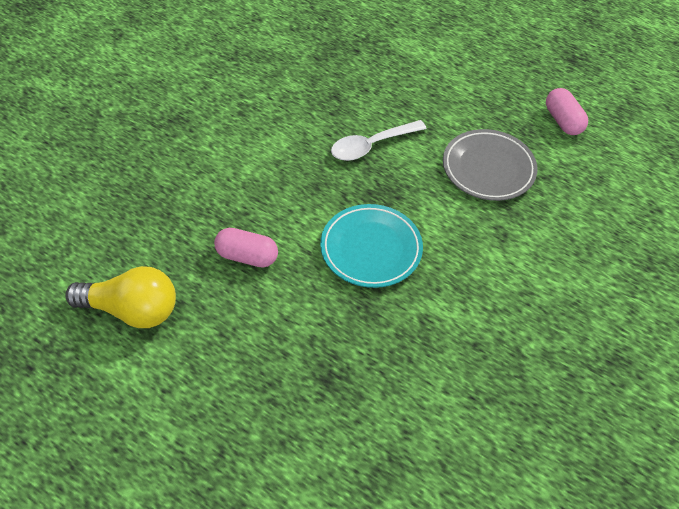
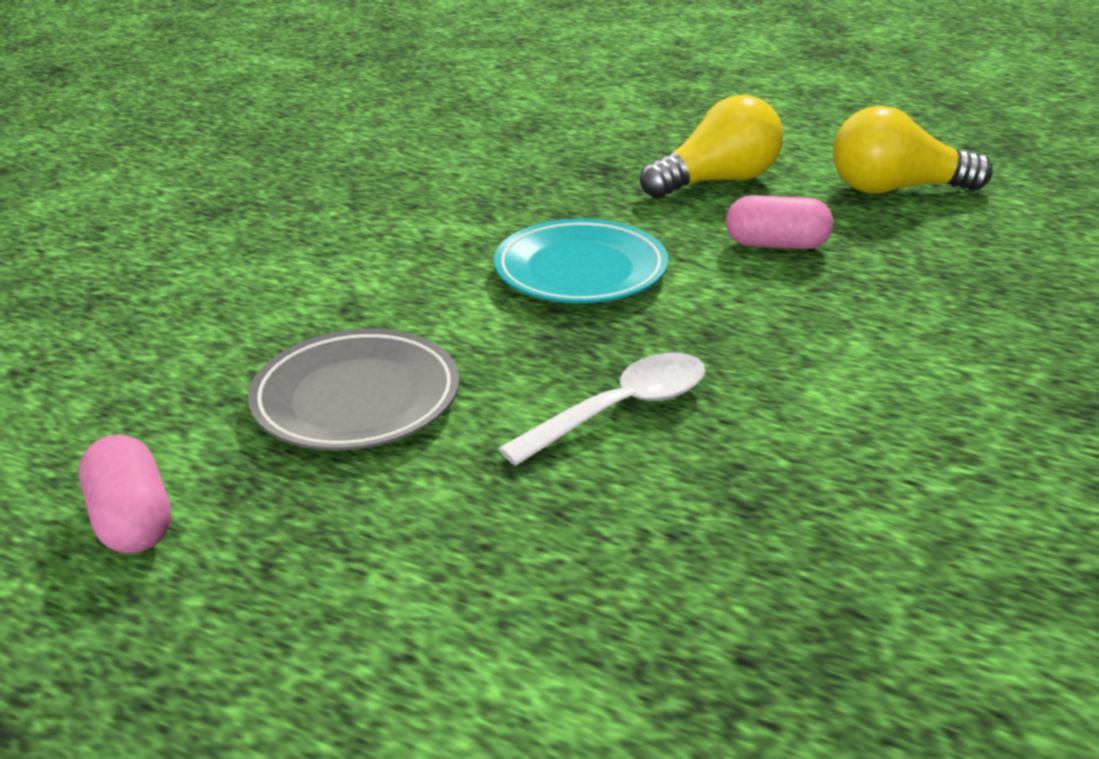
camera: 175 degrees right, 20 degrees down
none -> yellow light bulb [640,95,783,198]

